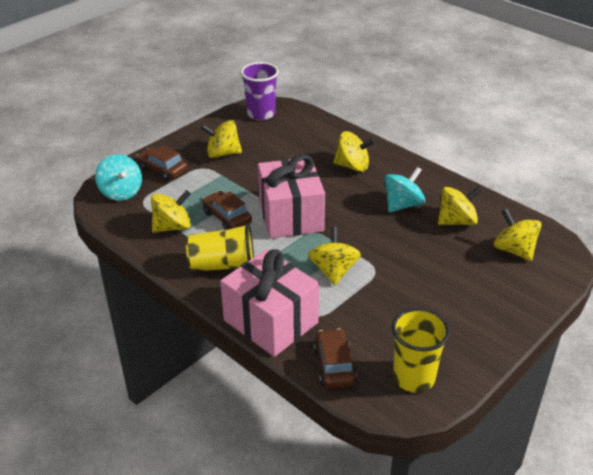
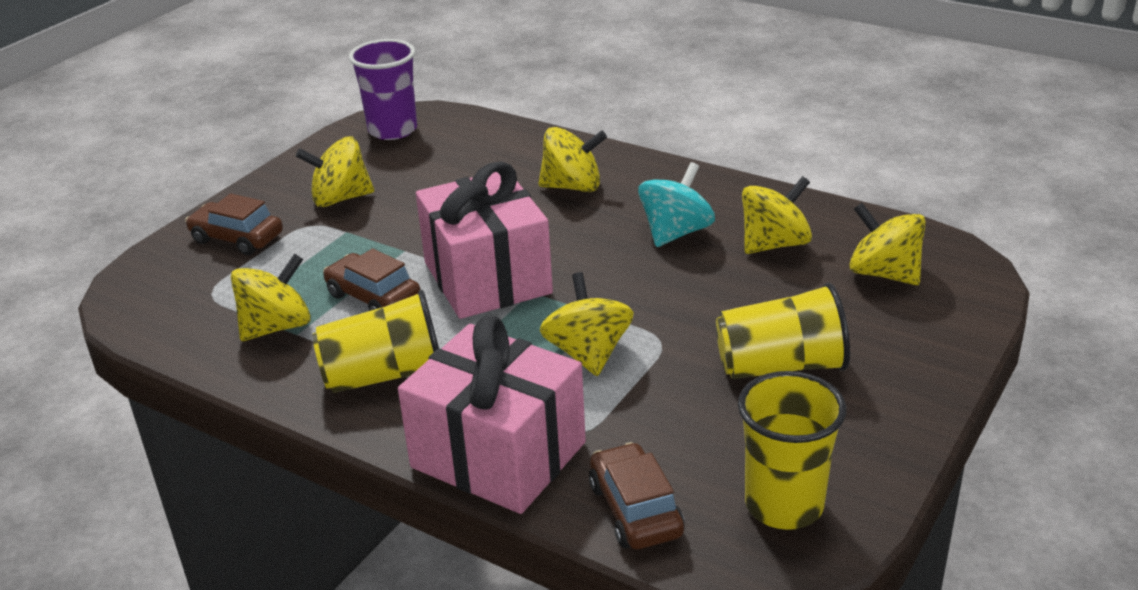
camera: 10 degrees left, 5 degrees down
turquoise spinning top [95,154,142,201] -> none
none -> yellow cup [716,283,850,379]

